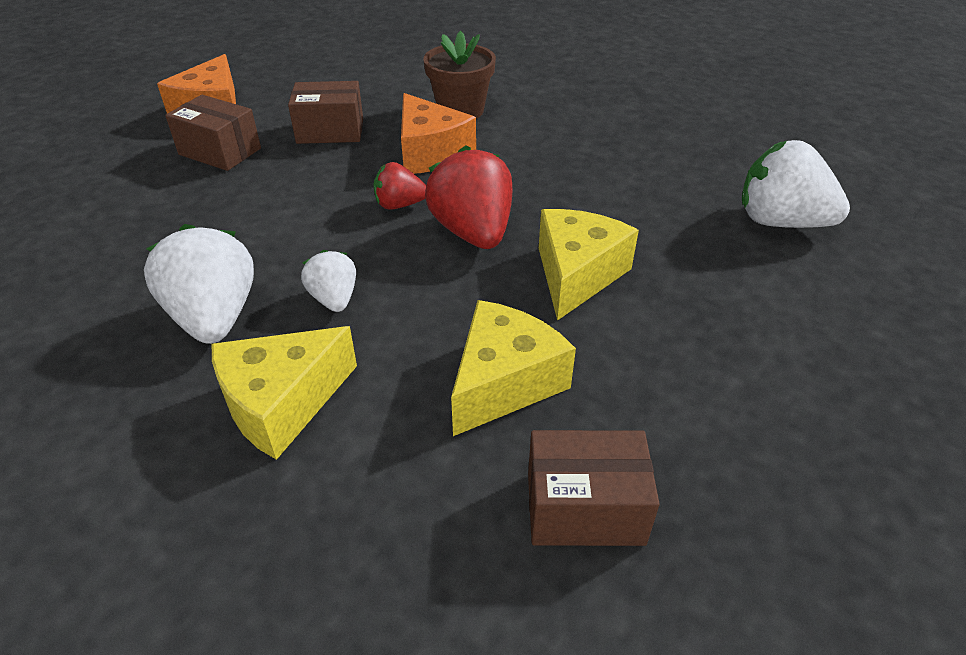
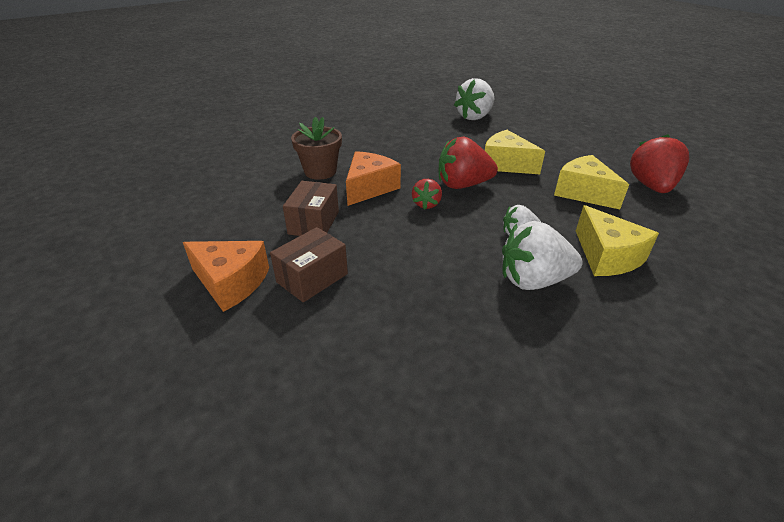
camera: 75 degrees left, 5 degrees down
orange cheese [401,93,476,174] -> orange cheese turned 45 degrees counterclockwise [346,151,401,206]
brown box [528,430,660,546] -> red strawberry [630,134,689,193]

